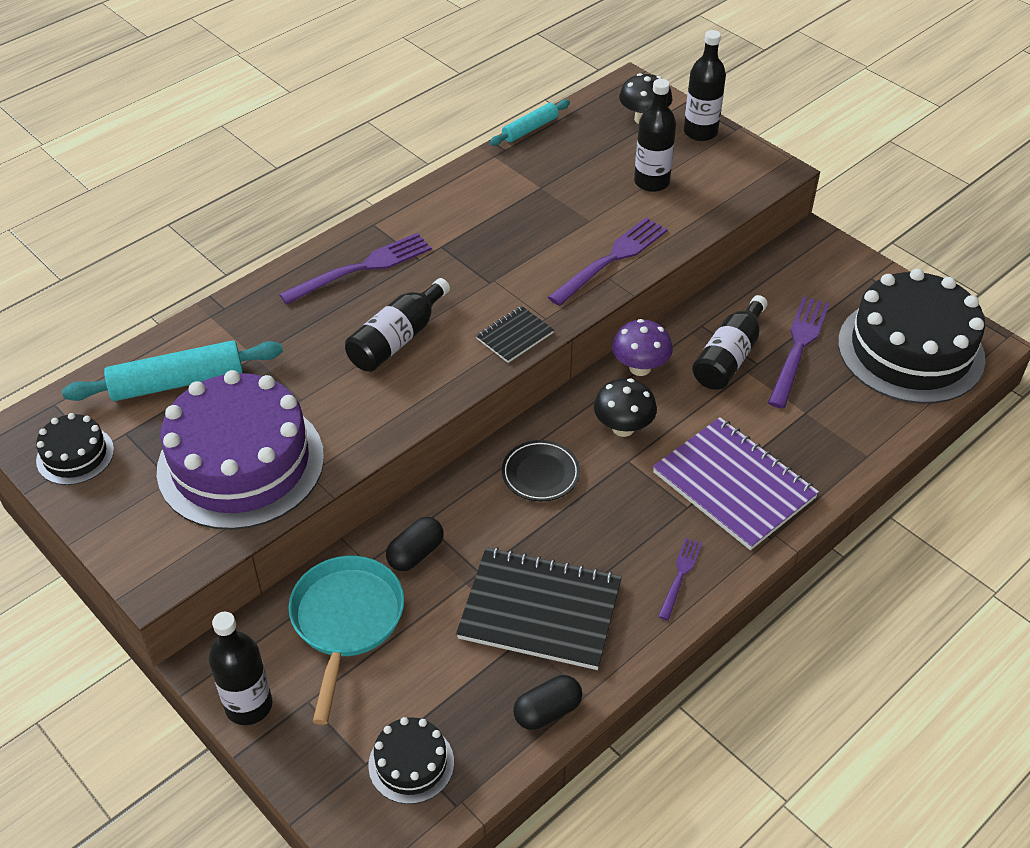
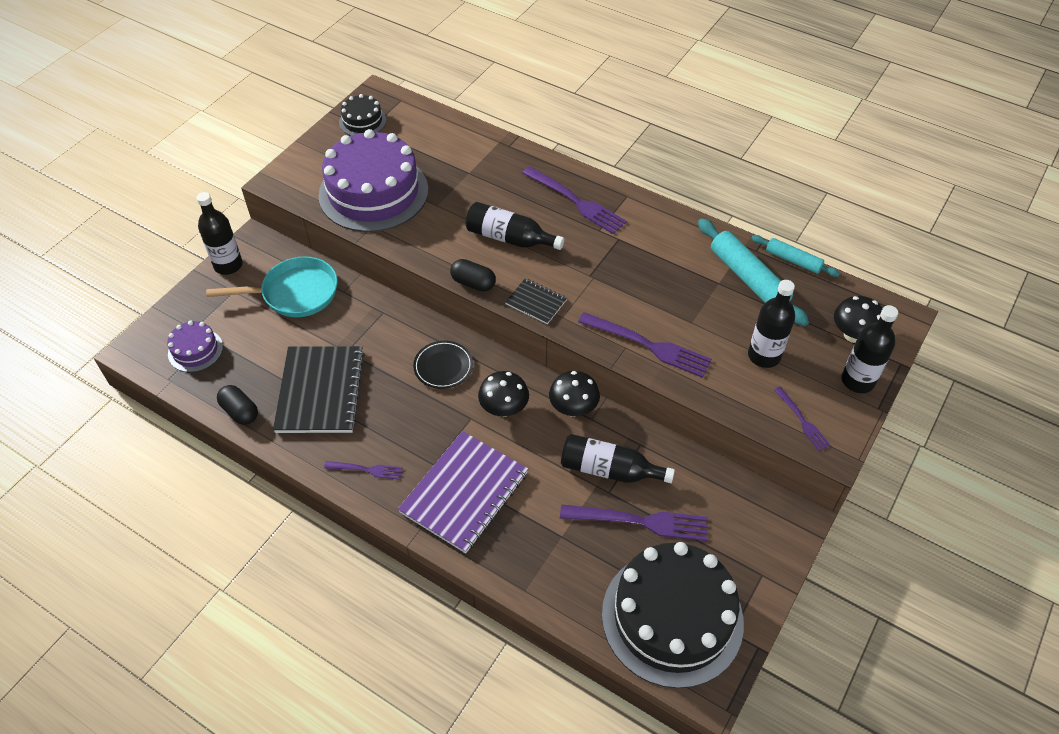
camera: 75 degrees right, 5 degrees up
turquoise rolling pin [62,341,283,401] -> turquoise rolling pin moved to [698,218,809,326]
black cake [368,717,454,804] -> purple cake [167,321,223,372]
black capsule [386,517,444,571] -> black capsule moved to [450,259,496,292]
purple mushroom [612,319,673,376] -> black mushroom [549,371,600,417]
none -> purple fork [774,387,831,451]

